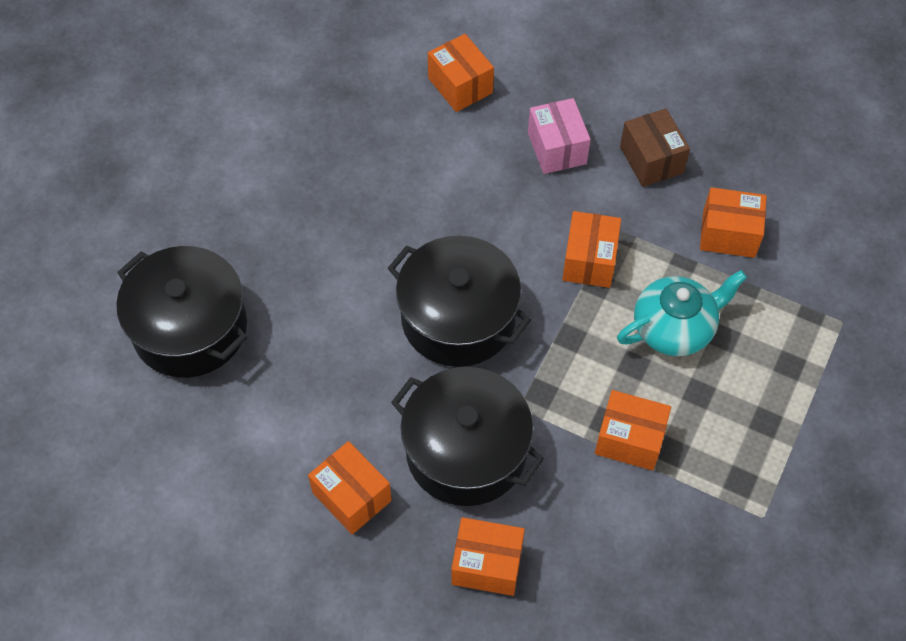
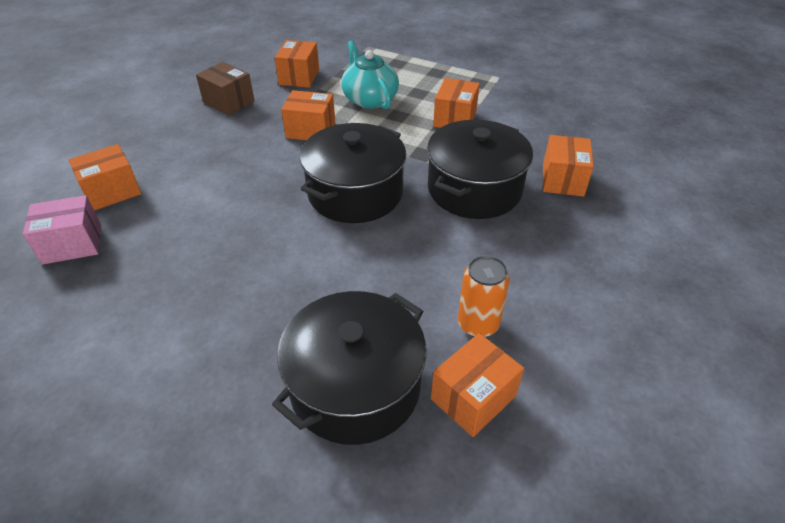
camera: 90 degrees left, 15 degrees down
orange box [308,441,392,535] -> orange box moved to [431,333,524,437]
pink box [528,98,591,174] -> pink box moved to [23,195,101,265]
brown box [620,108,690,187] -> brown box turned 60 degrees clockwise [196,62,255,116]
none -> orange can [458,255,510,337]

